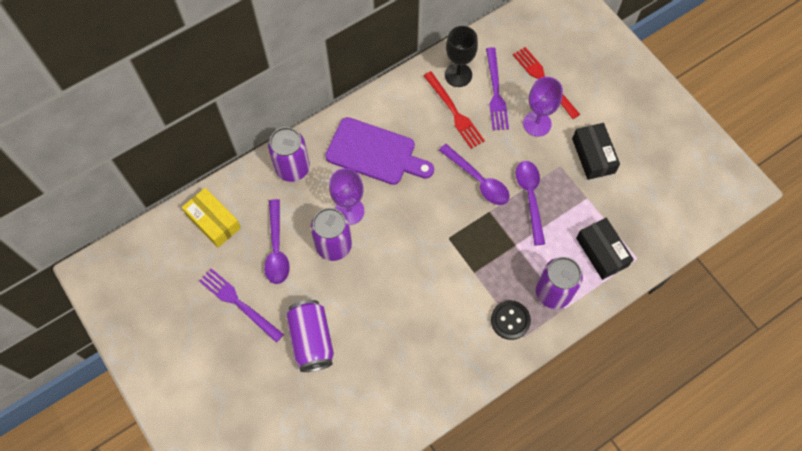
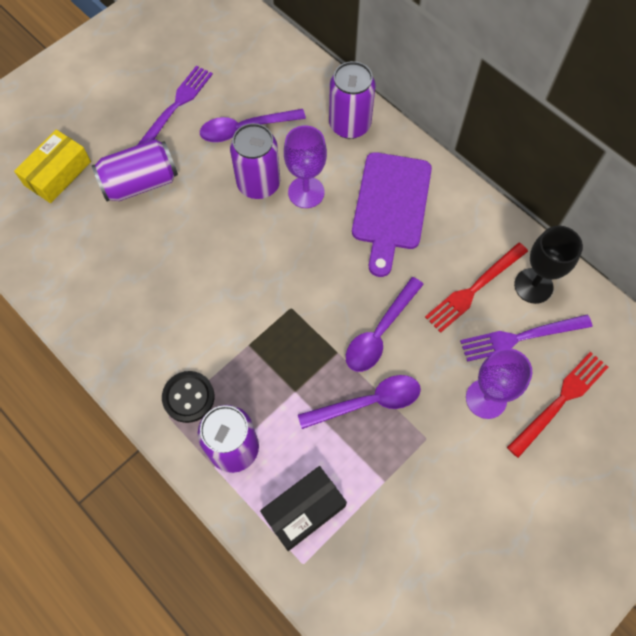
camera: 80 degrees right, 0 degrees up
yellow box [182,188,241,248] -> yellow box moved to [14,130,91,203]
black box [572,123,620,180] -> none

